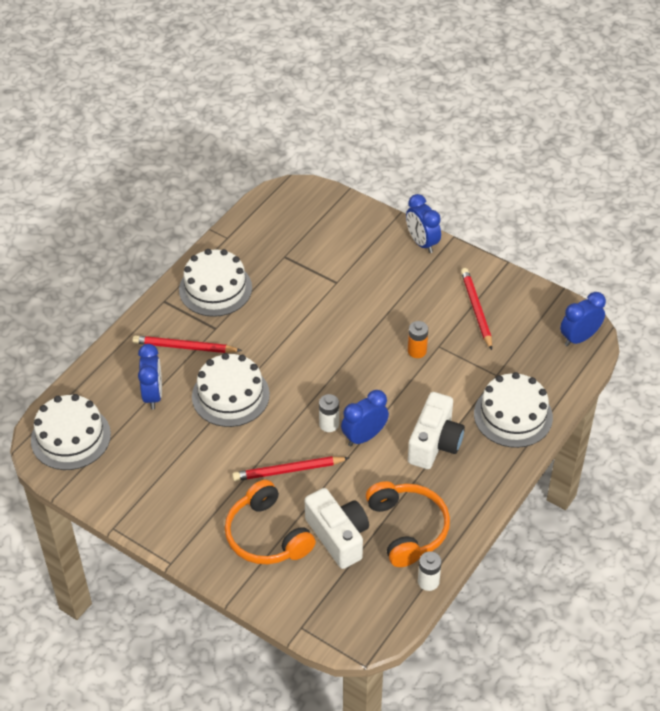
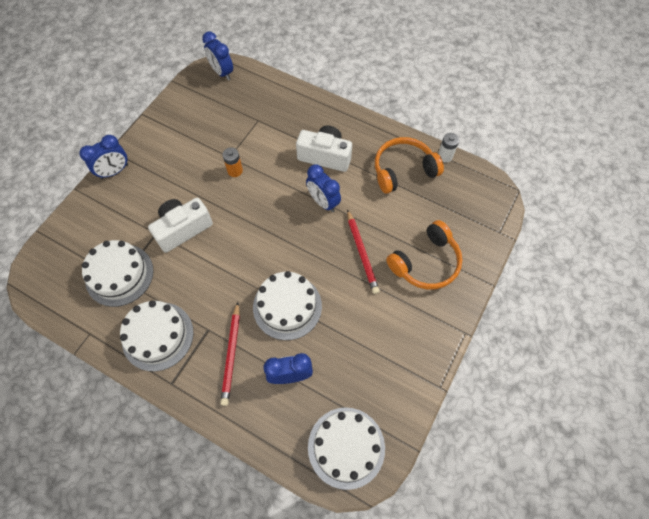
camera: 95 degrees left, 15 degrees up
white camera [305,488,369,569] -> white camera moved to [148,198,213,253]
white battery [319,394,339,432] -> none
red pencil [461,268,492,350] -> none
white cake [474,372,553,448] -> white cake moved to [82,240,154,307]

